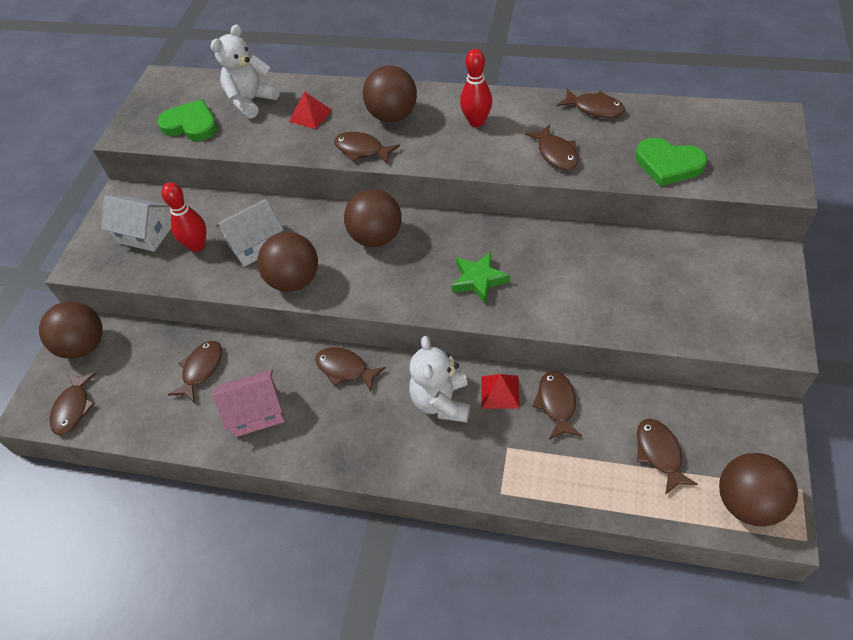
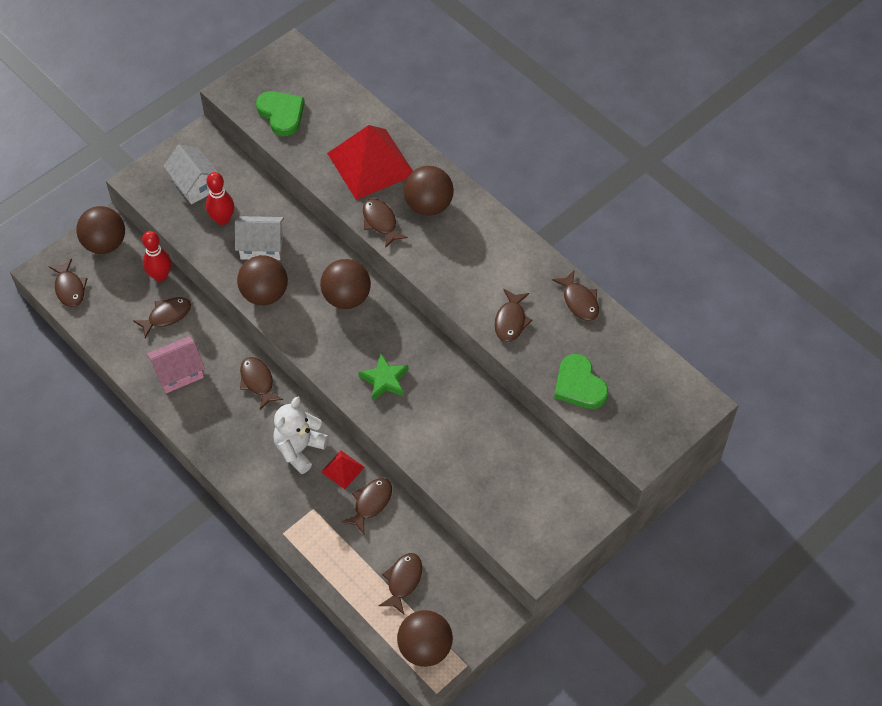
camera: 30 degrees right, 5 degrees up
brown fish [50,372,97,435] -> brown fish turned 60 degrees counterclockwise [48,259,87,307]
white teddy bear [210,24,280,119] -> none
pink house [213,369,284,437] -> pink house turned 45 degrees counterclockwise [146,336,205,393]
red pyramid [289,91,332,129] -> red pyramid [327,125,413,200], size x2.24
red bowling pin [460,49,492,127] -> red bowling pin moved to [142,231,171,282]

